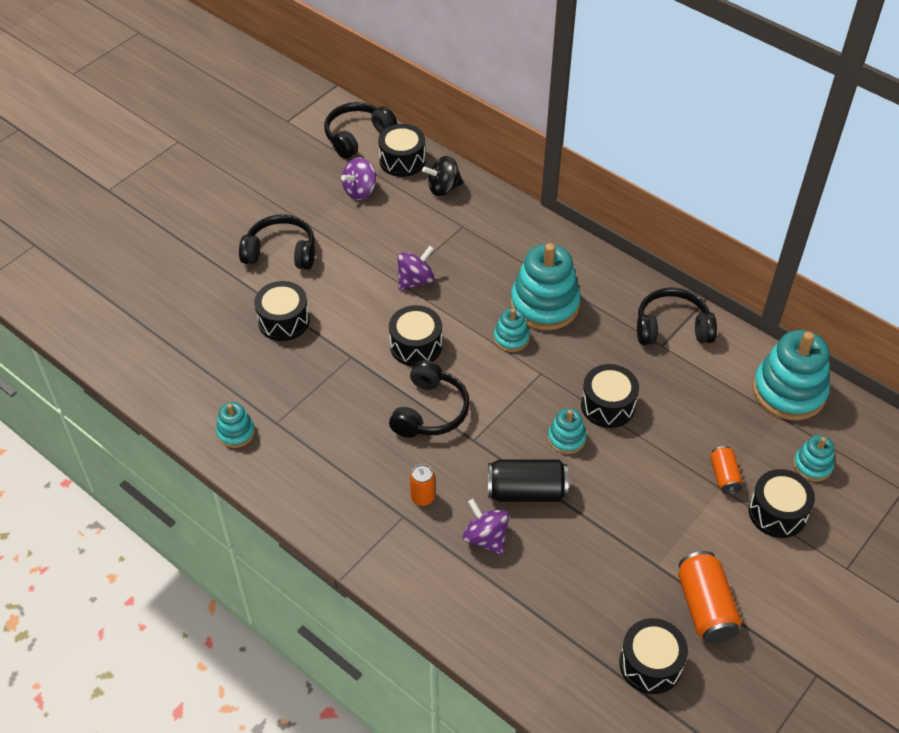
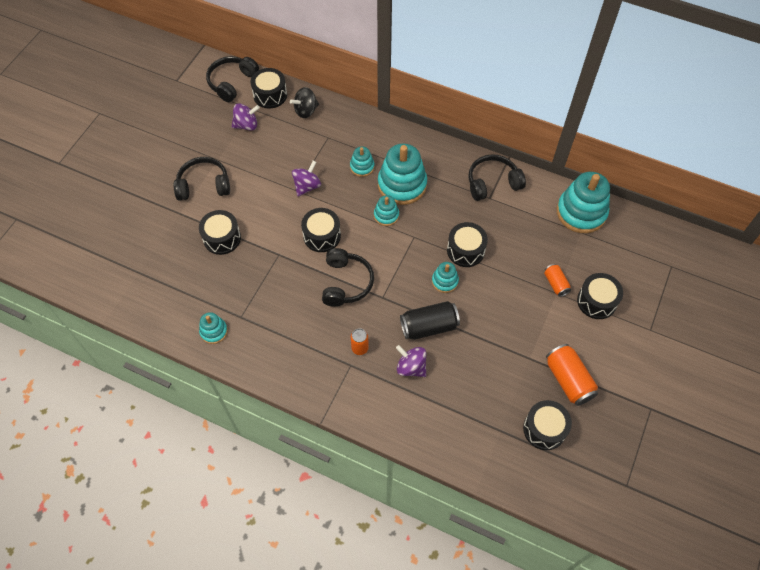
camera: 15 degrees left, 10 degrees up
purple spinning top [341,158,376,200] -> purple spinning top turned 135 degrees counterclockwise [232,103,260,131]
turquoise stacking toy [793,435,834,481] -> turquoise stacking toy moved to [350,147,374,177]

